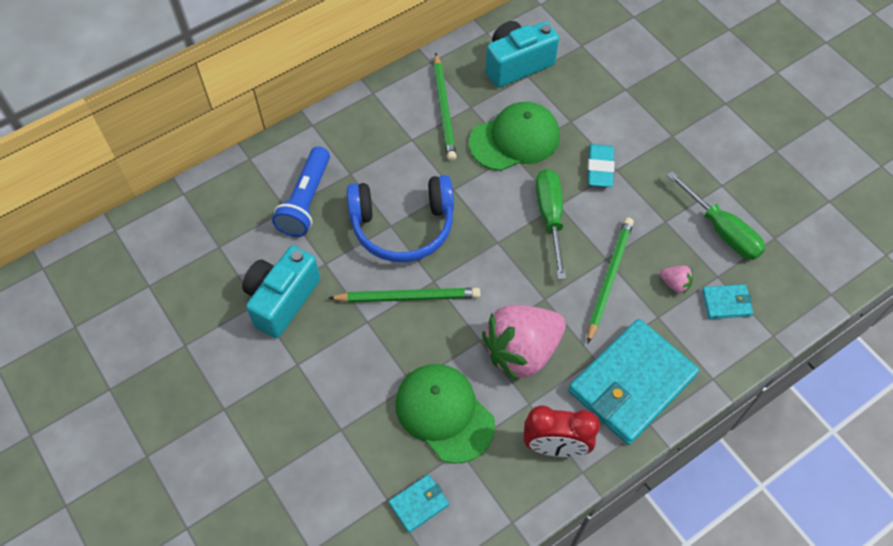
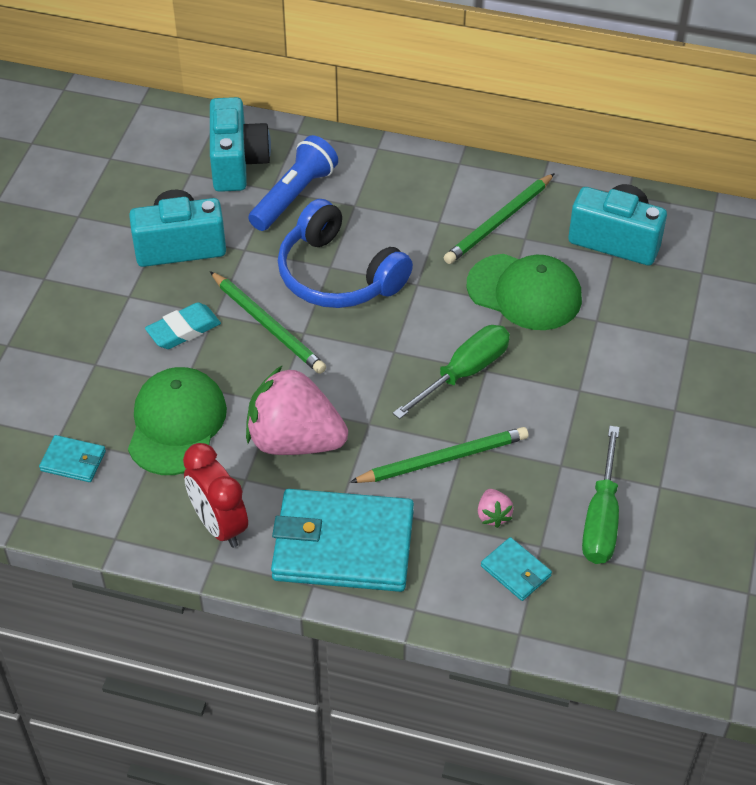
camera: 50 degrees right, 10 degrees down
blue flashlight [272,146,330,237] -> blue flashlight turned 150 degrees clockwise [248,135,338,231]
turquoise eraser [587,144,615,187] -> turquoise eraser moved to [145,302,221,349]
none -> turquoise camera [210,97,271,192]

